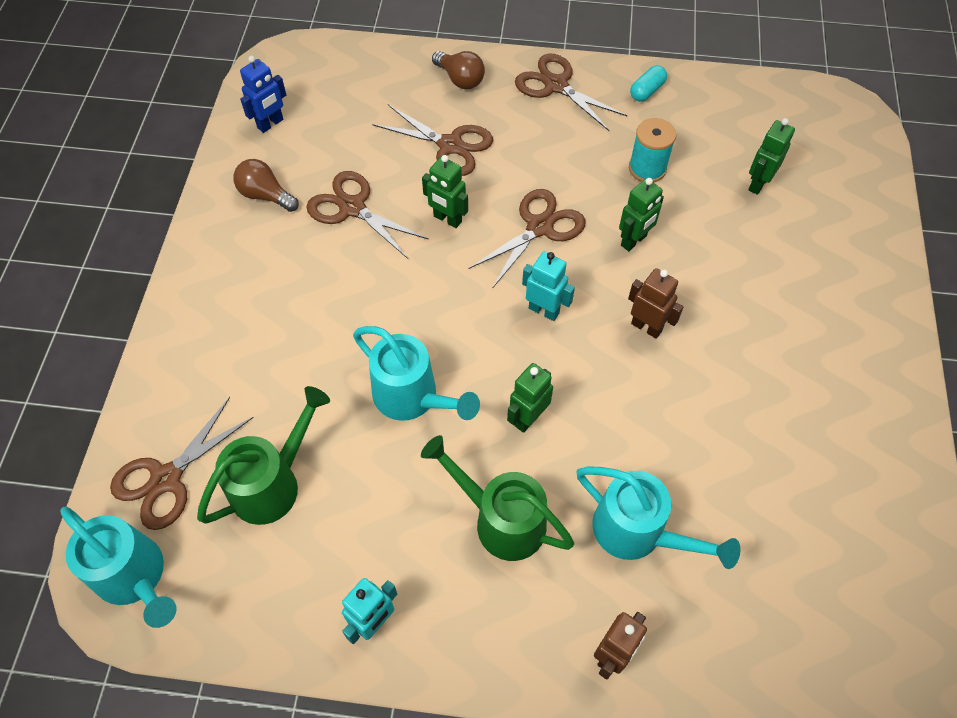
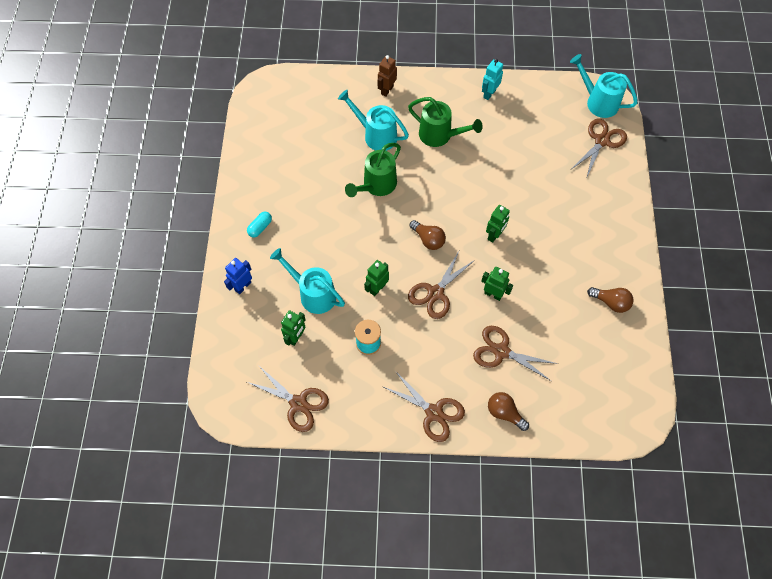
camera: 175 degrees right, 5 degrees up
green watering can [197,386,330,525] -> green watering can moved to [345,143,401,197]
blue robot [240,56,286,133] -> blue robot moved to [224,258,252,294]
brown scissors [306,171,429,259] -> brown scissors moved to [247,366,329,432]
turquoise watering can [353,326,480,421] -> turquoise watering can moved to [270,248,345,314]
green robot [507,363,553,433] -> green robot moved to [486,205,510,243]
turquoise robot [522,252,575,321] -> brown light bulb [409,220,446,250]
brown robot [628,268,683,339] -> none
turquoise capsule [630,65,667,102] -> turquoise capsule moved to [247,212,272,237]

